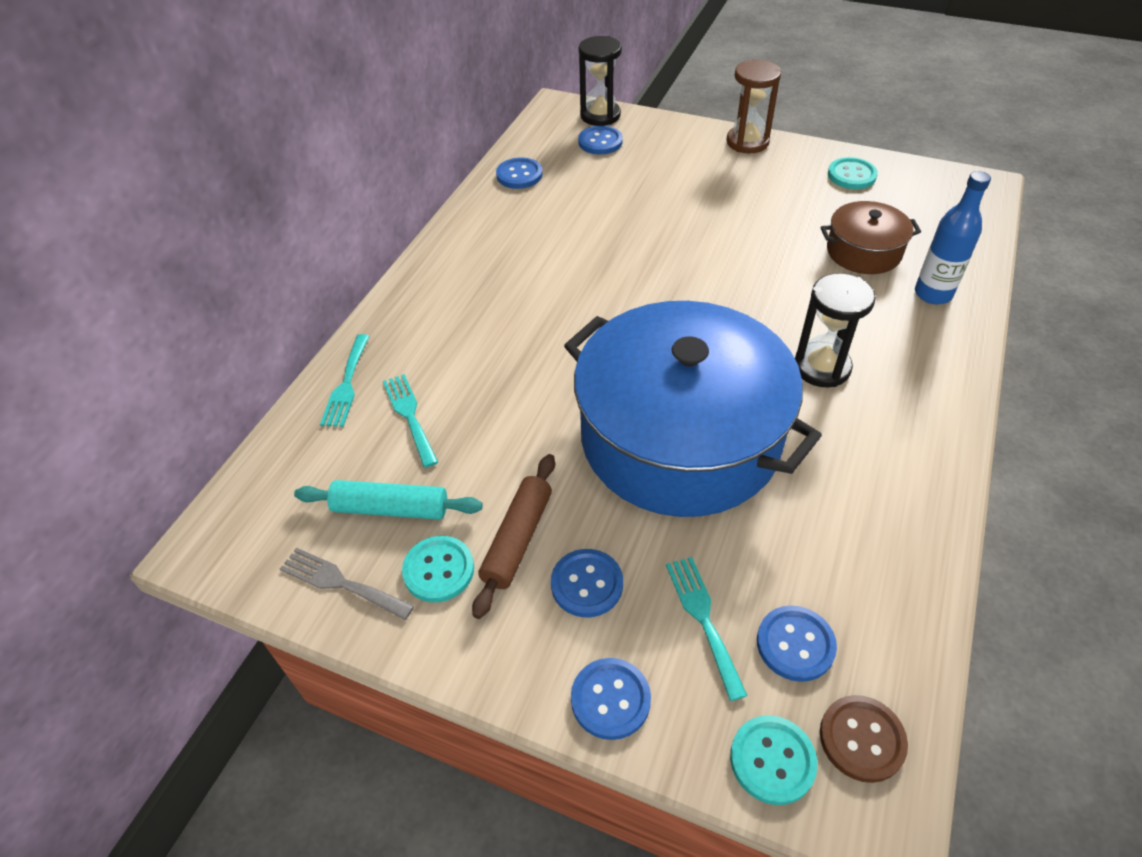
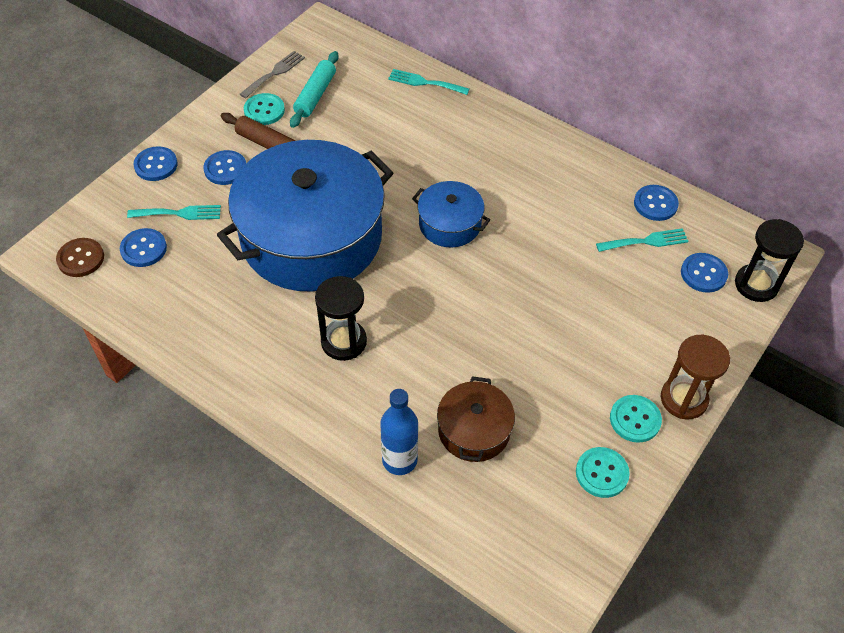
camera: 100 degrees right, 5 degrees up
turquoise fork [383,374,438,468] -> turquoise fork moved to [596,228,689,252]
turquoise button [730,715,817,805] -> turquoise button moved to [610,395,662,443]
none -> blue pot [412,181,490,247]

